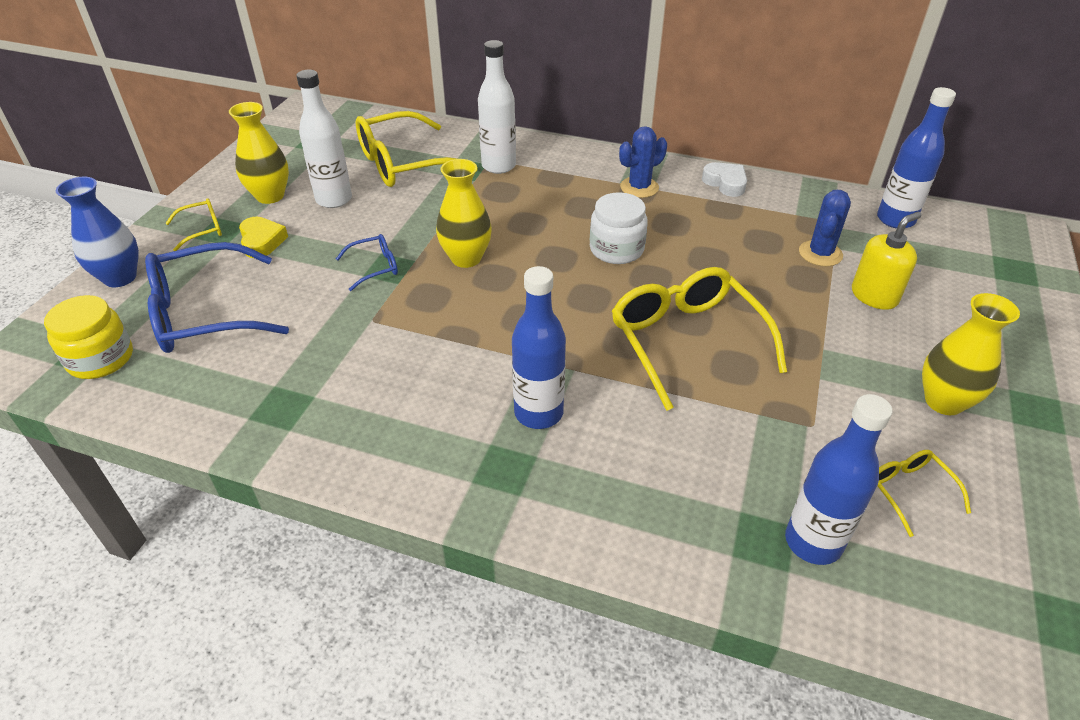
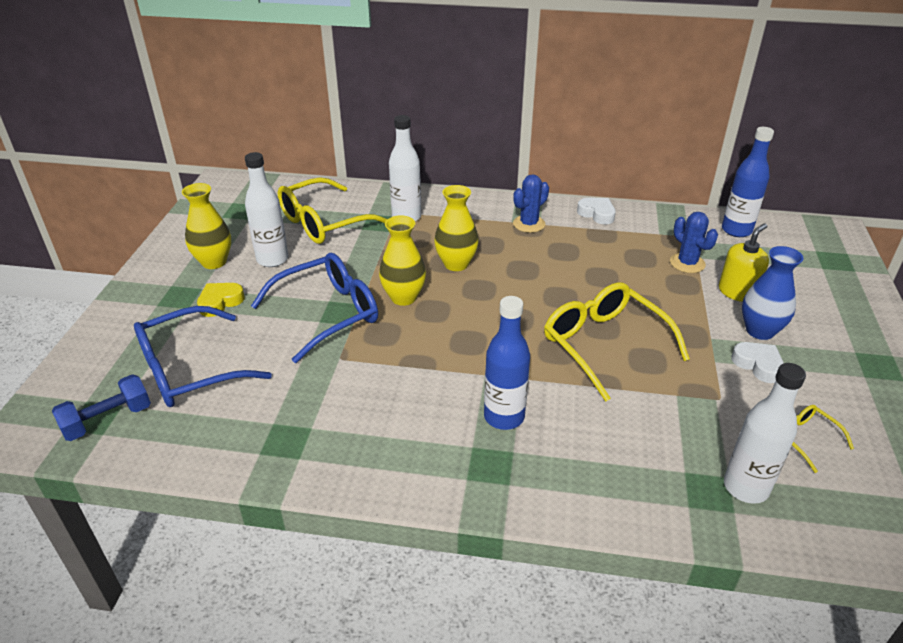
camera: 10 degrees left, 5 degrees down
yellow jar [44,295,133,379] -> blue dumbbell [52,374,151,441]
blue vase [56,177,139,287] -> blue vase moved to [742,246,804,340]
yellow glasses [166,198,222,251] -> none
yellow heart [239,217,288,258] -> yellow heart turned 105 degrees counterclockwise [197,283,245,317]
blue glasses [336,234,398,291] -> blue glasses [251,253,378,363], size x2.12
white jar [590,192,648,264] -> none
blue bottle [785,394,893,565] -> white bottle [724,363,806,504]
blue cactus [799,190,851,266] -> blue cactus turned 45 degrees counterclockwise [670,212,718,273]
yellow vase [922,293,1020,415] -> yellow vase moved to [434,185,479,271]
none -> white heart [731,342,784,383]

